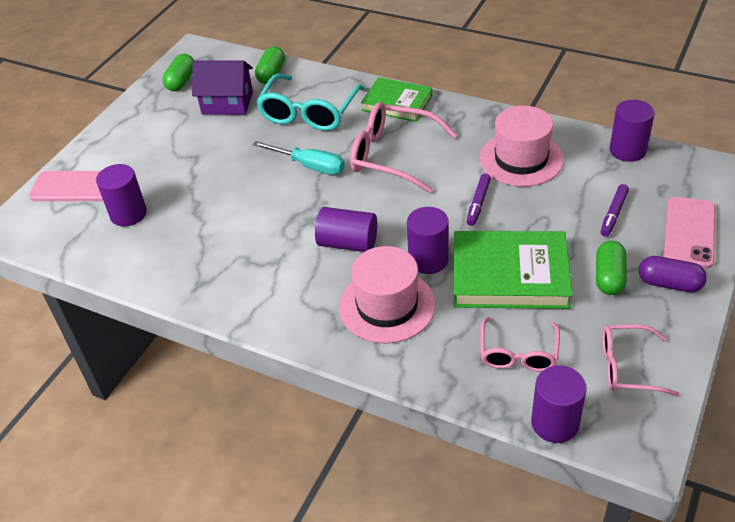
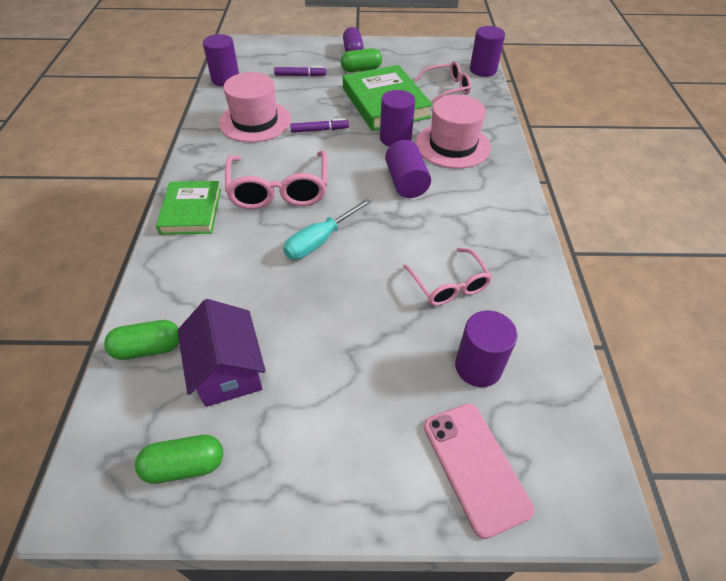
camera: 120 degrees left, 5 degrees up
turquoise screwdriver [252,141,345,175] -> turquoise screwdriver turned 135 degrees counterclockwise [283,198,372,260]
turquoise glasses [256,74,364,131] -> none
pink glasses [602,324,680,397] -> pink glasses moved to [403,248,492,306]
pink phone [664,197,715,268] -> none

